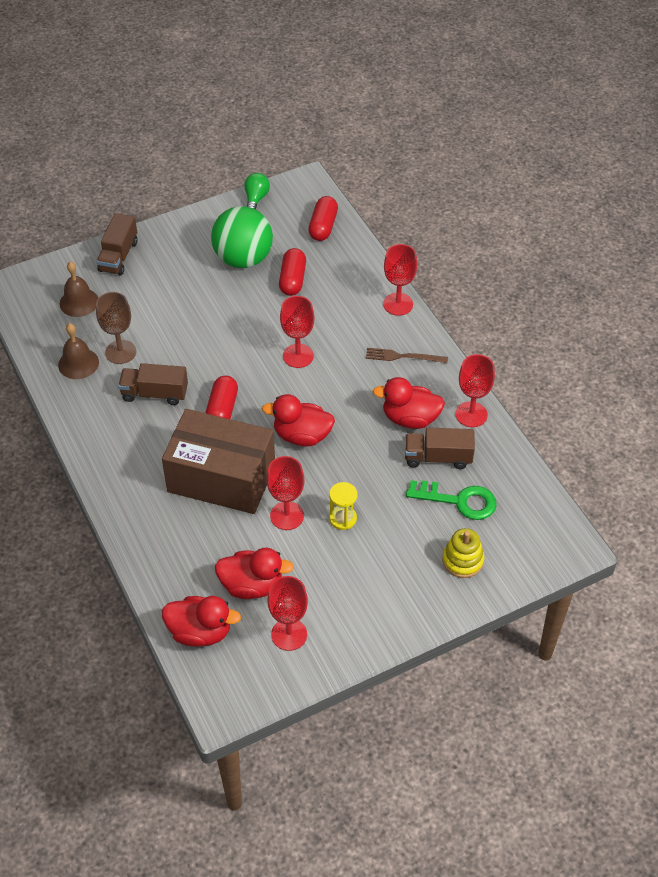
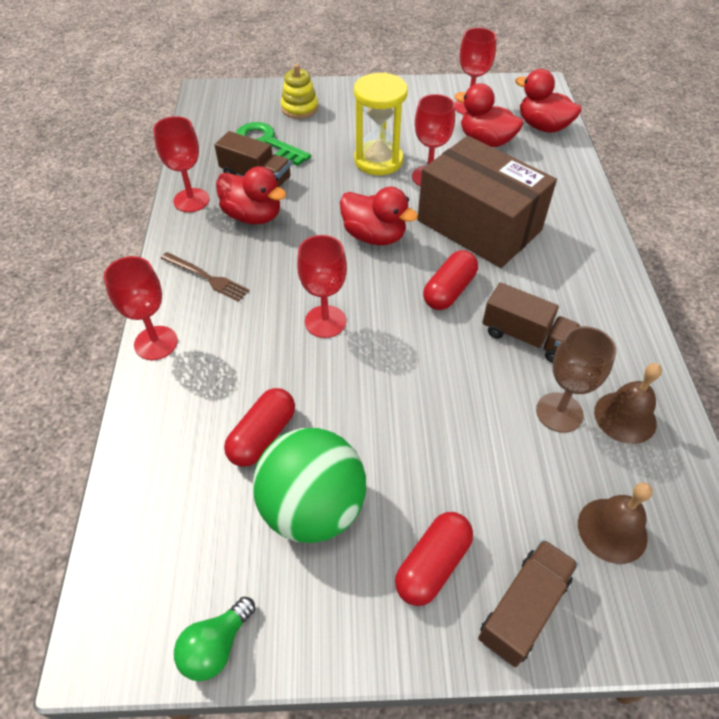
camera: 155 degrees left, 0 degrees up
red capsule [308,196,338,241] -> red capsule moved to [395,512,473,606]
yellow hourglass [329,482,358,530] -> yellow hourglass [354,72,408,175], size x1.80

